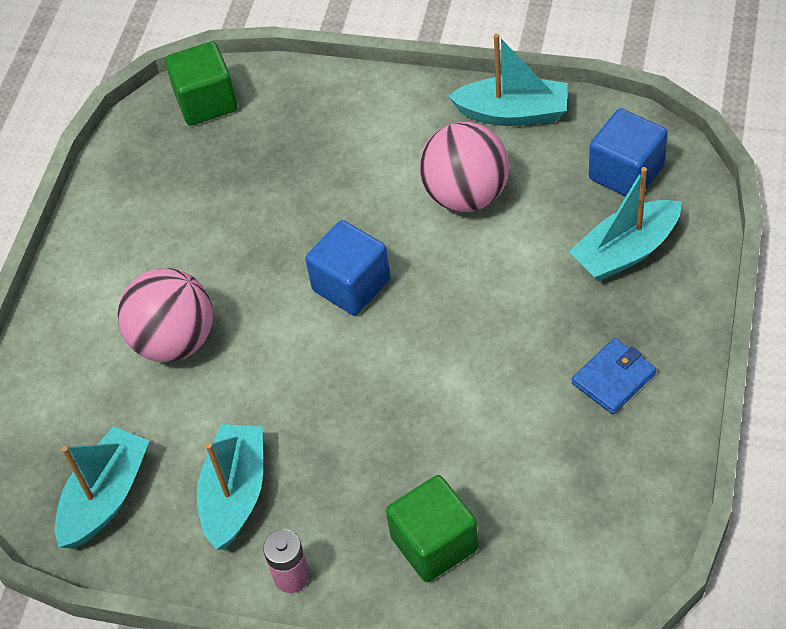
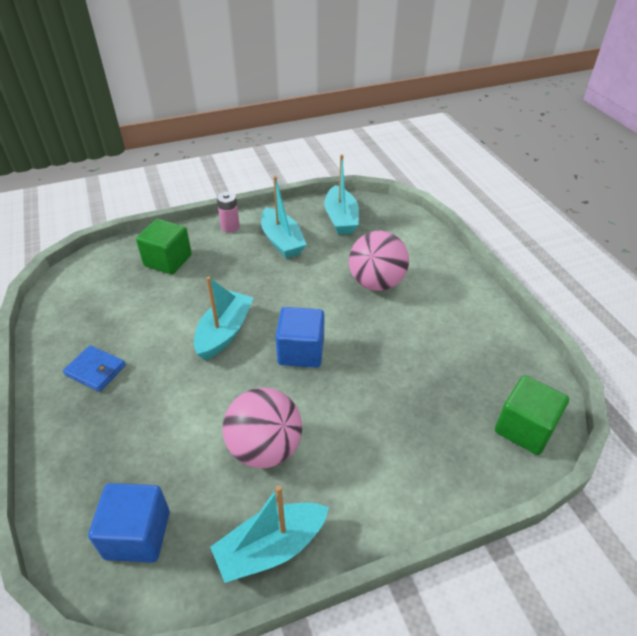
camera: 140 degrees right, 10 degrees down
turquoise boat [569,167,682,282] -> turquoise boat moved to [194,276,253,360]
blue wallet [572,338,656,414] -> blue wallet turned 75 degrees counterclockwise [63,345,126,392]

